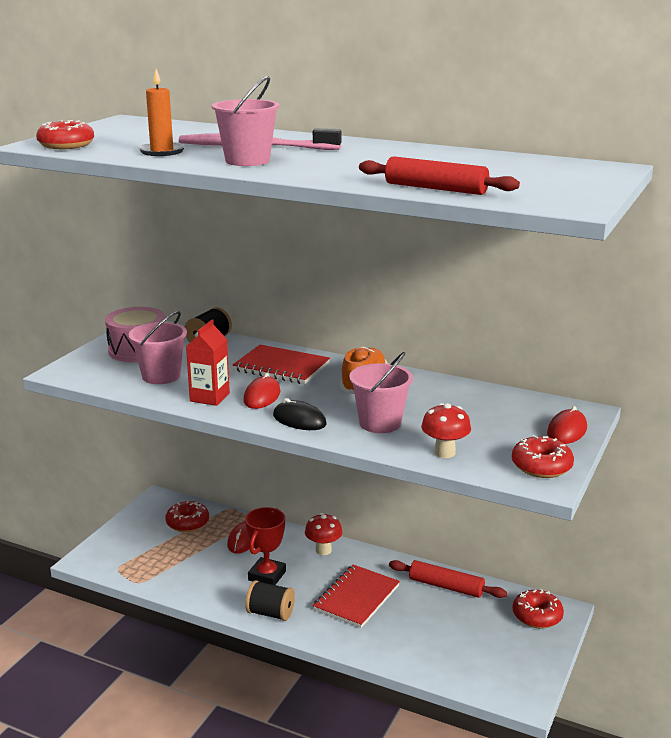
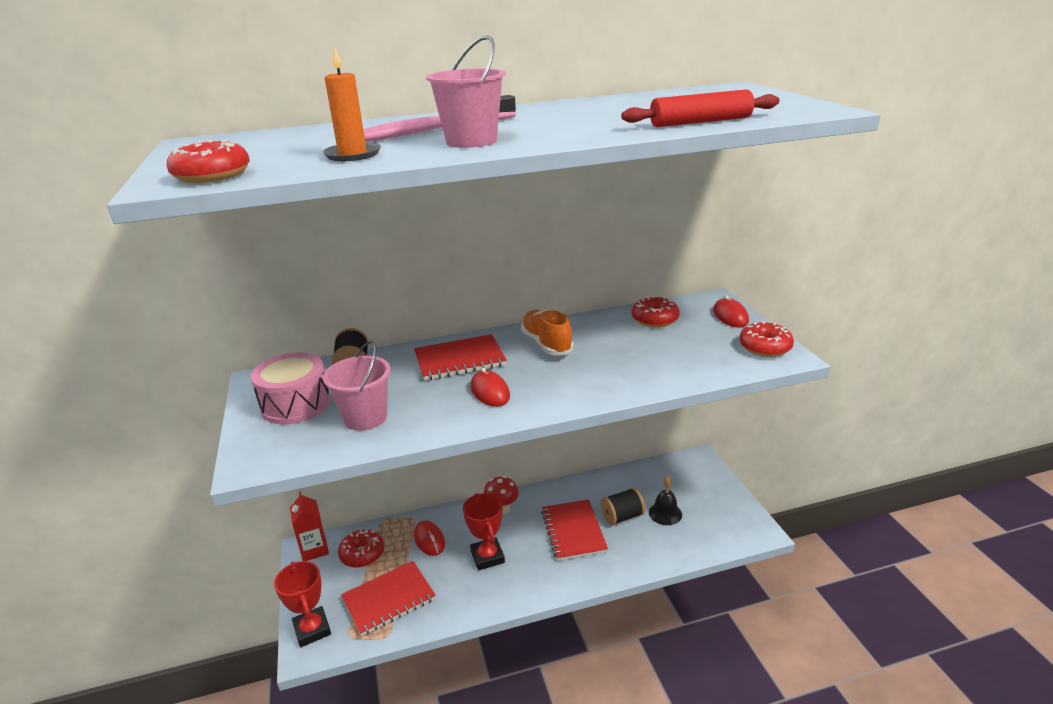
camera: 40 degrees left, 5 degrees up
red carton [186,319,230,406] -> red carton moved to [290,491,329,561]
black spool [245,580,295,621] -> black spool moved to [601,488,645,526]
black mouse [273,398,327,430] -> none
pink bucket [349,352,413,433] -> none
red rolling pin [389,560,507,598] -> none
red mushroom [421,403,471,458] -> none
red donut [513,589,564,629] -> red donut moved to [632,295,680,328]
none -> red trophy [274,561,331,648]
none -> red notebook [341,561,436,636]
none -> black bell [649,476,682,525]

